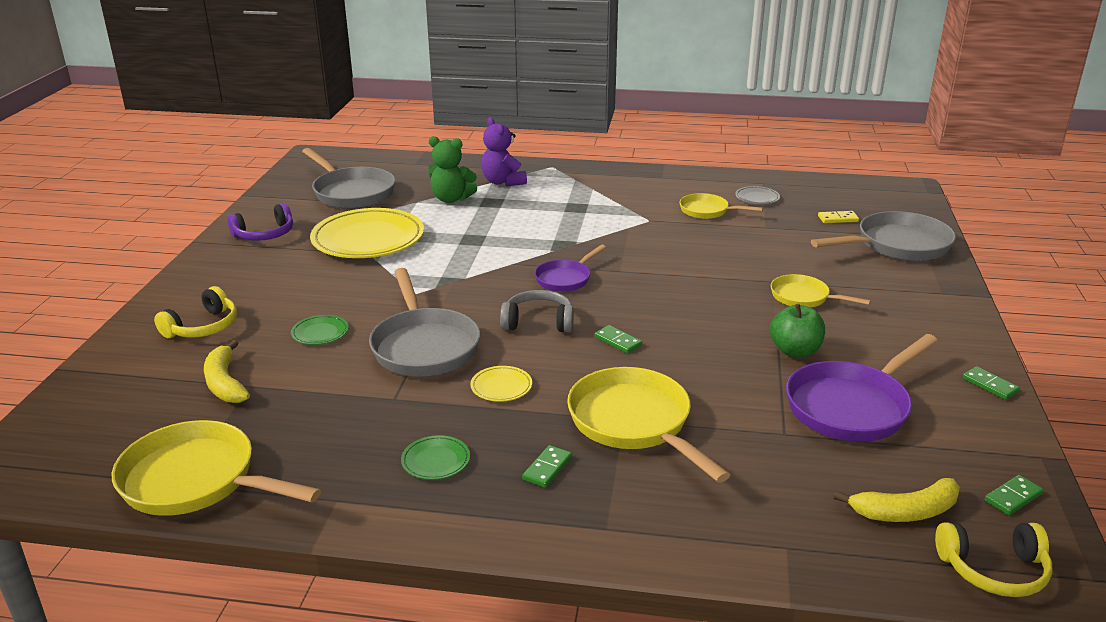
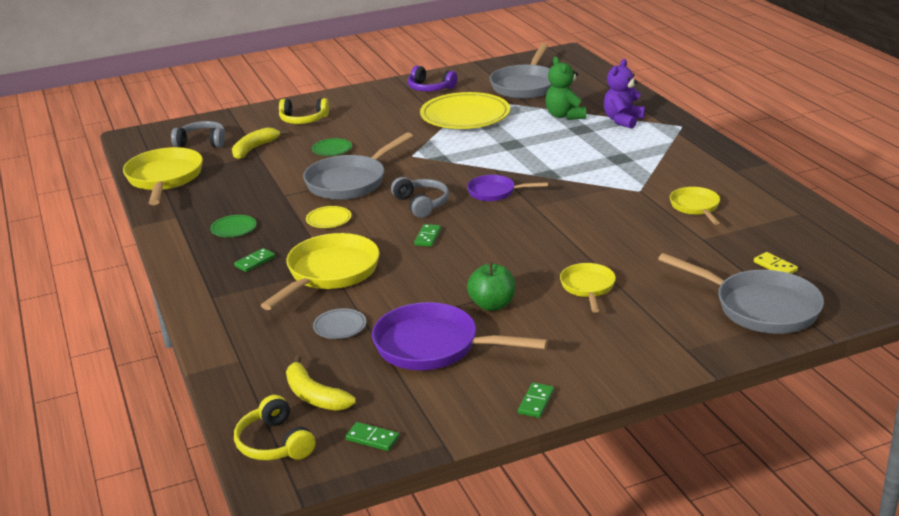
camera: 60 degrees right, 0 degrees up
green domino [522,445,572,488] -> green domino turned 45 degrees counterclockwise [234,248,275,272]
grey plate [735,186,780,204] -> grey plate moved to [313,308,366,339]
none -> grey headphones [171,121,225,148]

